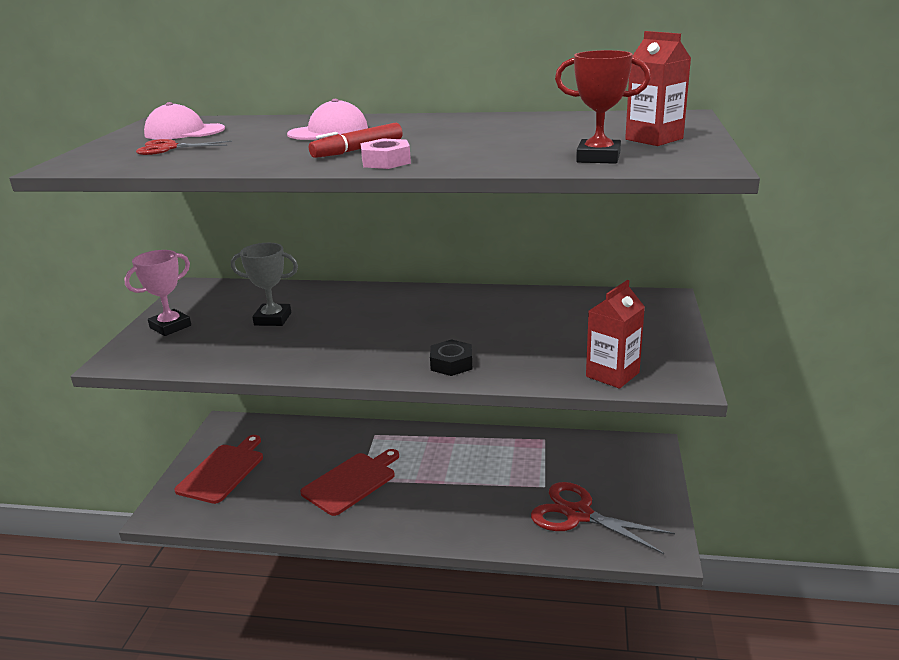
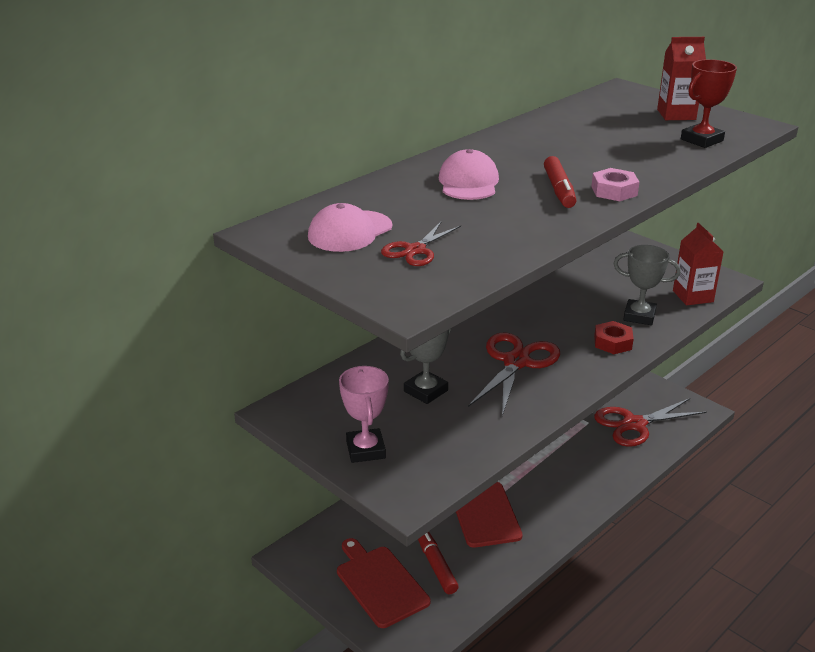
camera: 55 degrees left, 5 degrees up
black nut [430,339,472,376] -> red nut [594,321,634,354]
none -> red marker [418,532,459,594]
none -> red scissors [468,332,560,416]
none -> grey trophy [613,245,680,325]

